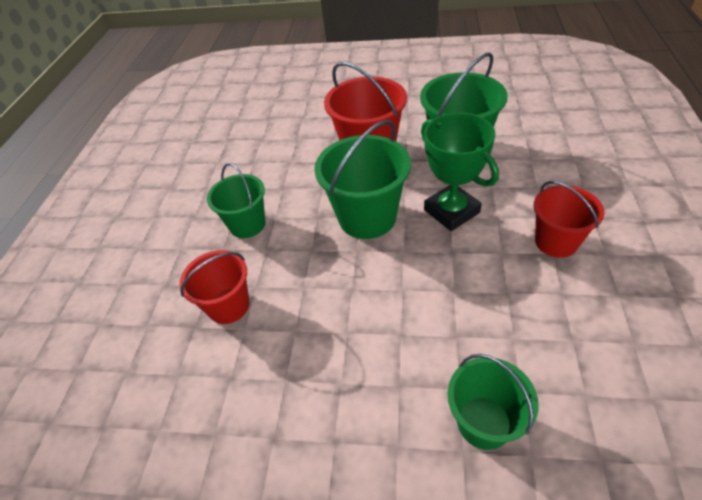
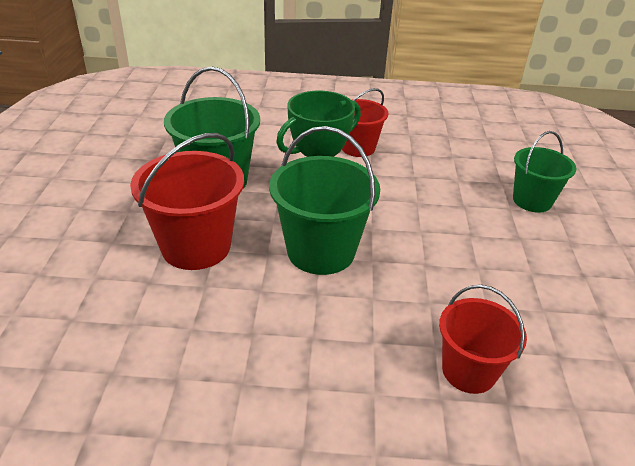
camera: 100 degrees left, 10 degrees down
green bucket [207,163,266,238] -> none

